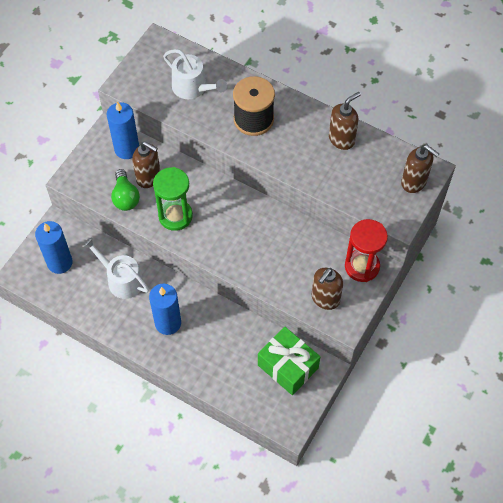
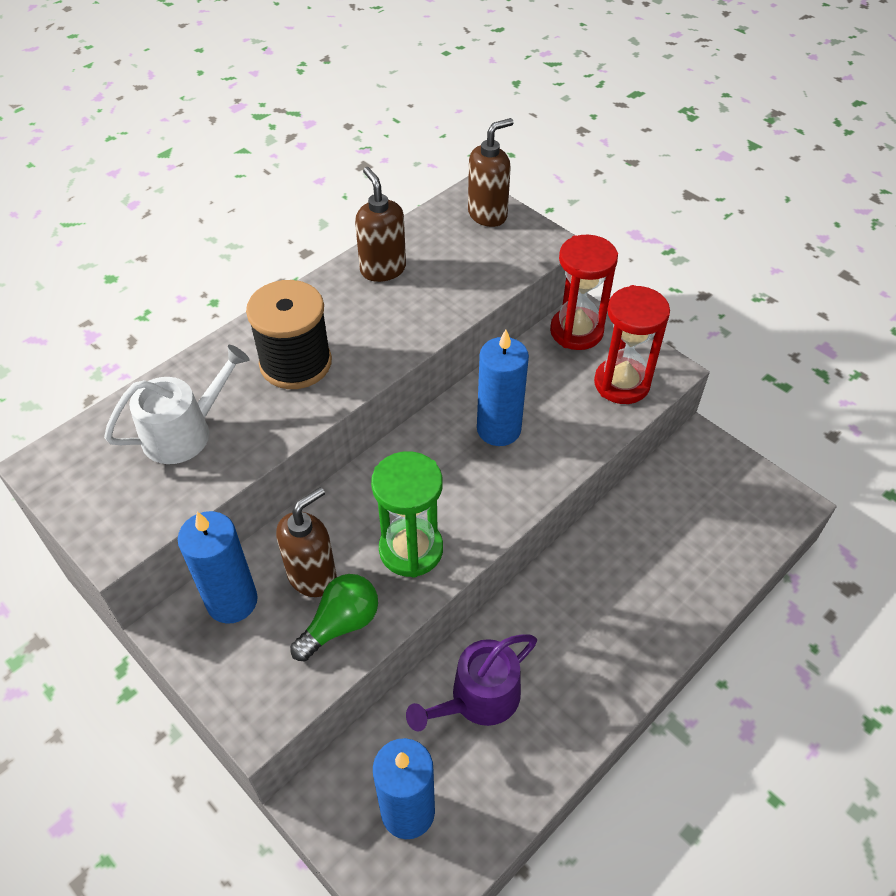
camera: 75 degrees left, 10 degrees down
white watering can [82,237,149,299] -> purple watering can [406,634,537,731]
green light bulb [111,169,140,211] -> green light bulb turned 45 degrees counterclockwise [290,574,378,661]
blue candle [149,284,181,335] -> blue candle moved to [477,330,529,446]
green gift [258,327,320,395] -> none
brown soap dispenser [312,268,343,310] -> red hourglass [594,285,670,404]

